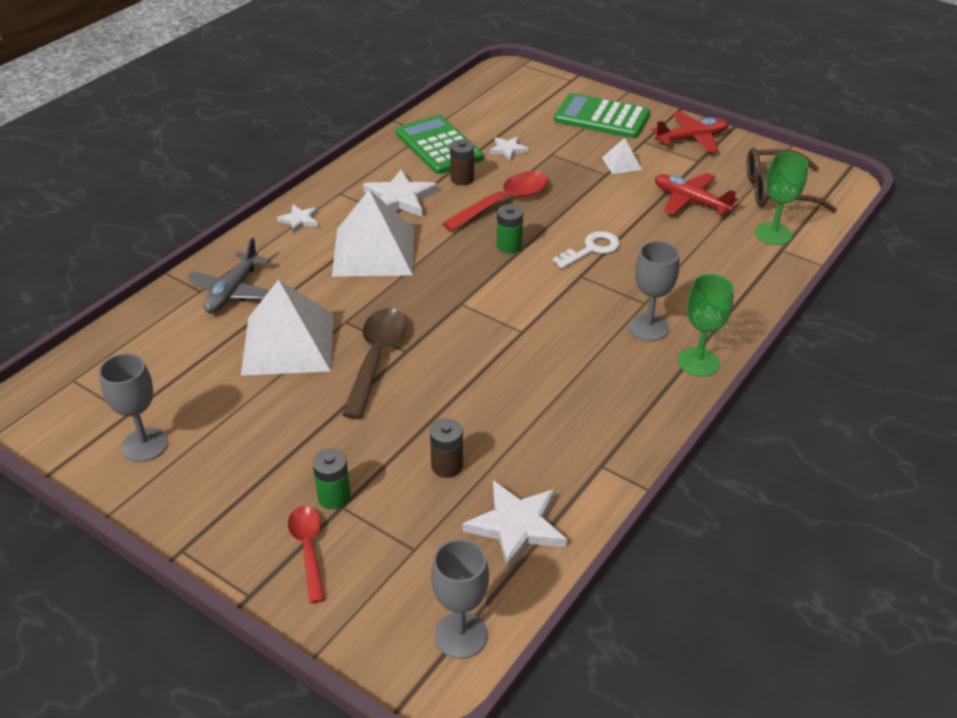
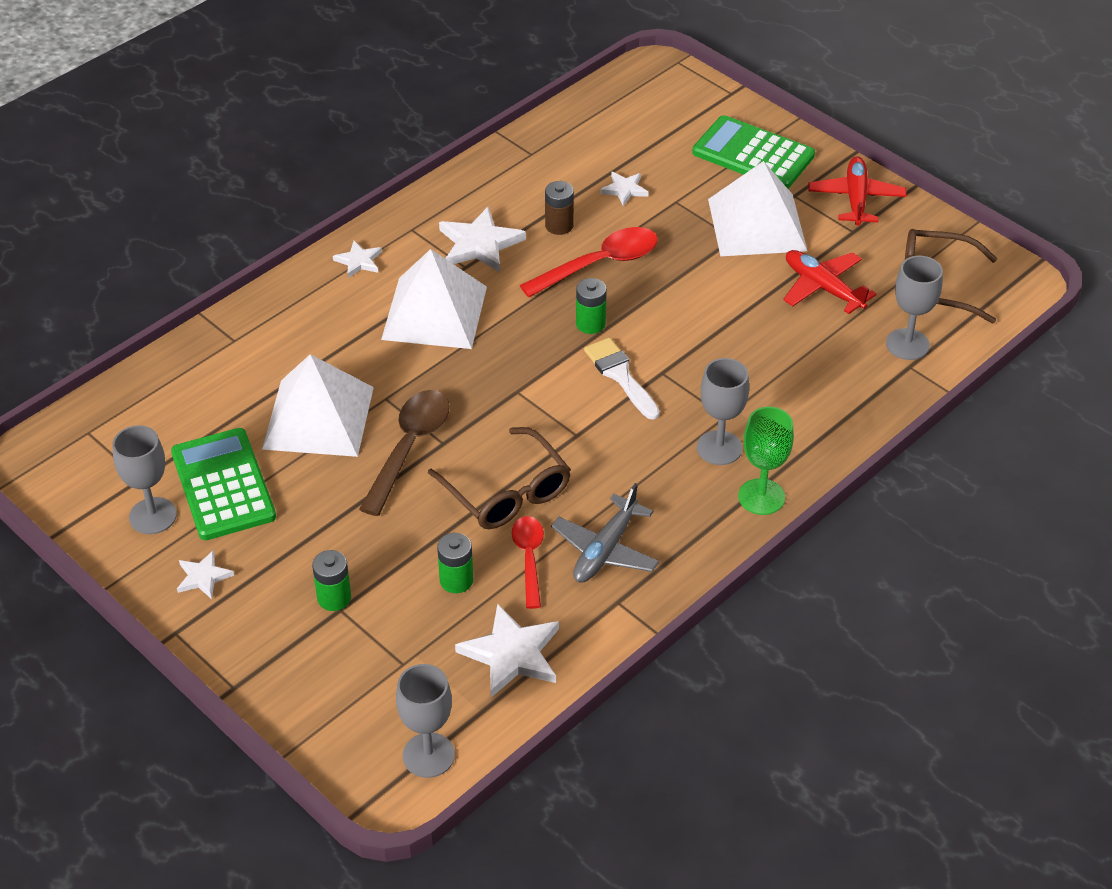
camera: 10 degrees right, 5 degrees up
grey plane [187,237,270,314] -> grey plane moved to [551,483,659,583]
red spoon [288,506,325,603] -> red spoon moved to [512,516,544,609]
green calculator [396,115,484,174] -> green calculator moved to [171,428,276,540]
brown battery [430,418,463,478] -> green battery [437,533,473,593]
white key [553,231,620,269] -> none
white pyramid [602,138,642,174] -> white pyramid [708,161,807,256], size x2.26
red plane [651,111,729,153] -> red plane turned 75 degrees counterclockwise [808,156,907,226]
green goblet [755,152,808,245] -> grey goblet [886,256,943,360]
none -> white star [177,550,234,599]
none -> brown glasses [428,427,571,529]
none -> white brush [584,338,660,420]

